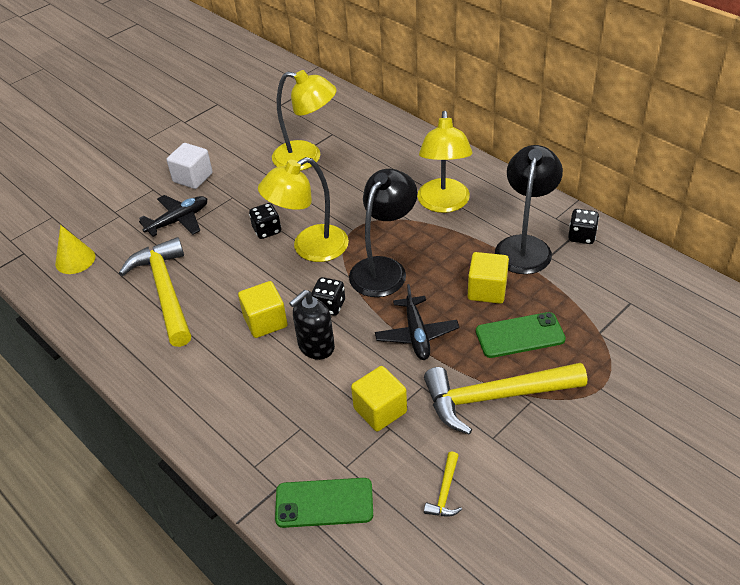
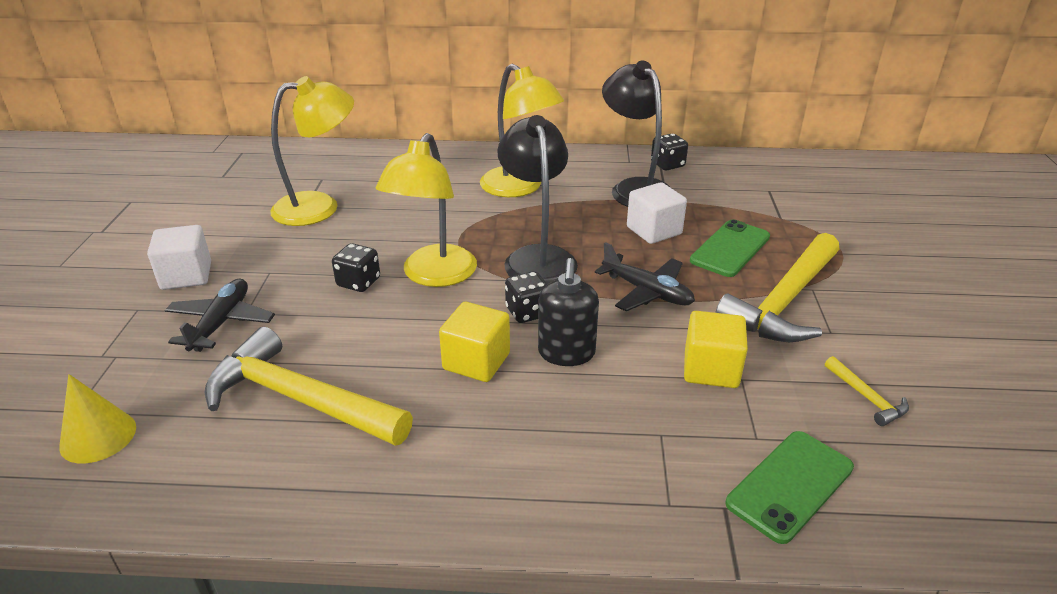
camera: 45 degrees left, 10 degrees down
yellow cube [468,252,509,304] -> white cube [627,182,687,244]

